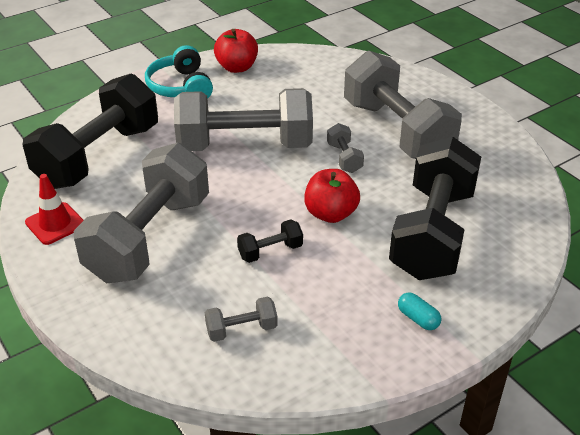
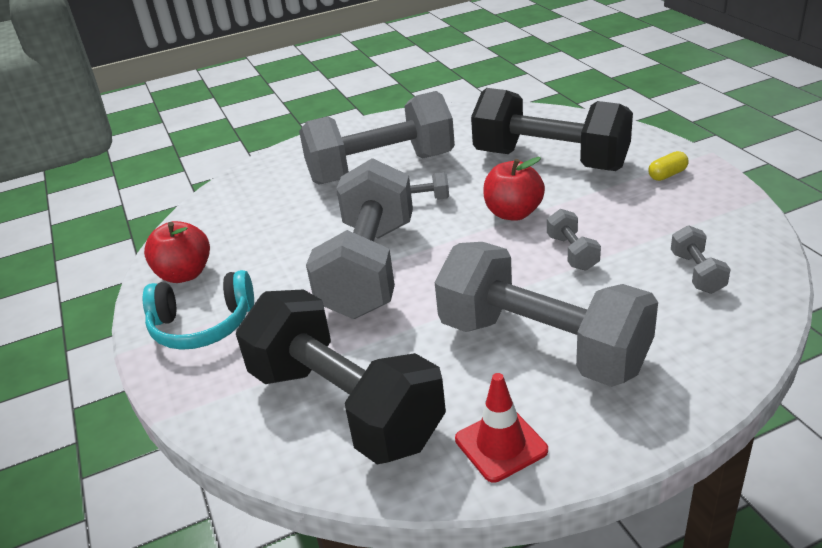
camera: 75 degrees left, 5 degrees down
black dumbbell [237,219,303,263] -> grey dumbbell [547,209,601,271]
turquoise capsule [398,292,441,330] -> yellow capsule [648,151,689,181]

